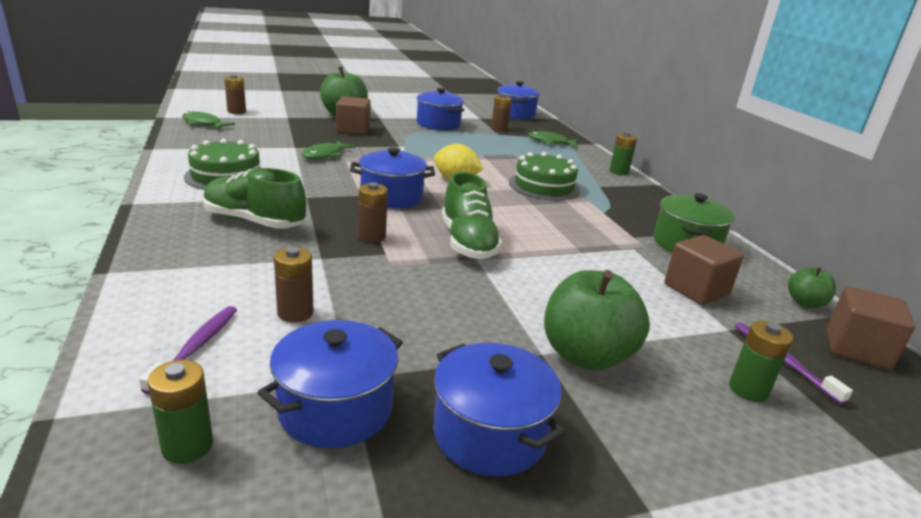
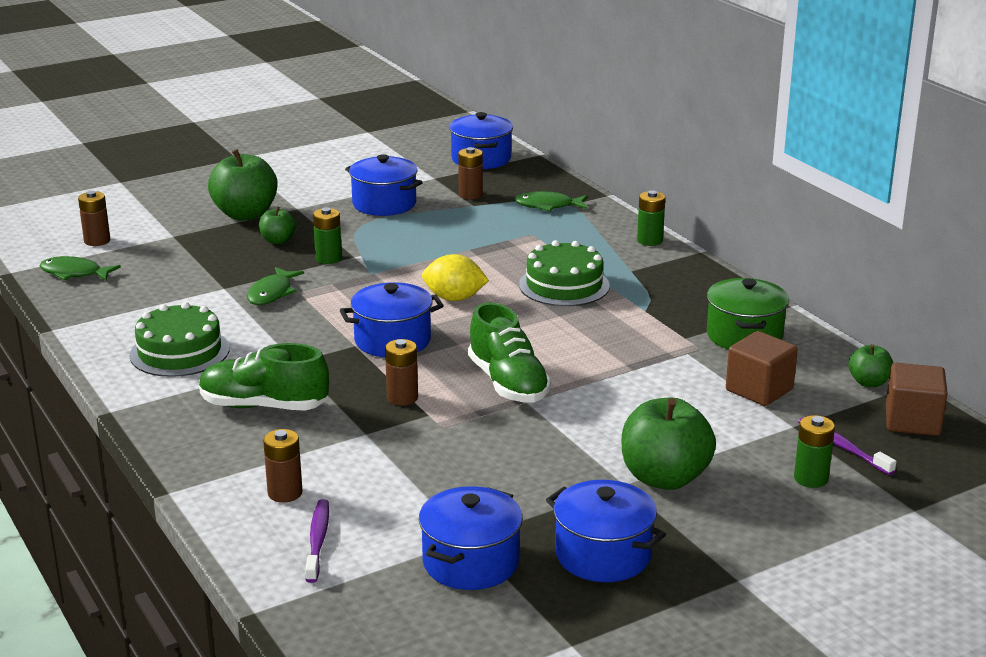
camera: 10 degrees left, 0 degrees up
green battery [147,360,213,464] -> green battery moved to [313,207,342,264]
brown battery [274,247,314,323] -> brown battery moved to [263,429,303,503]
brown cube [336,96,371,135] -> green apple [259,206,296,244]

